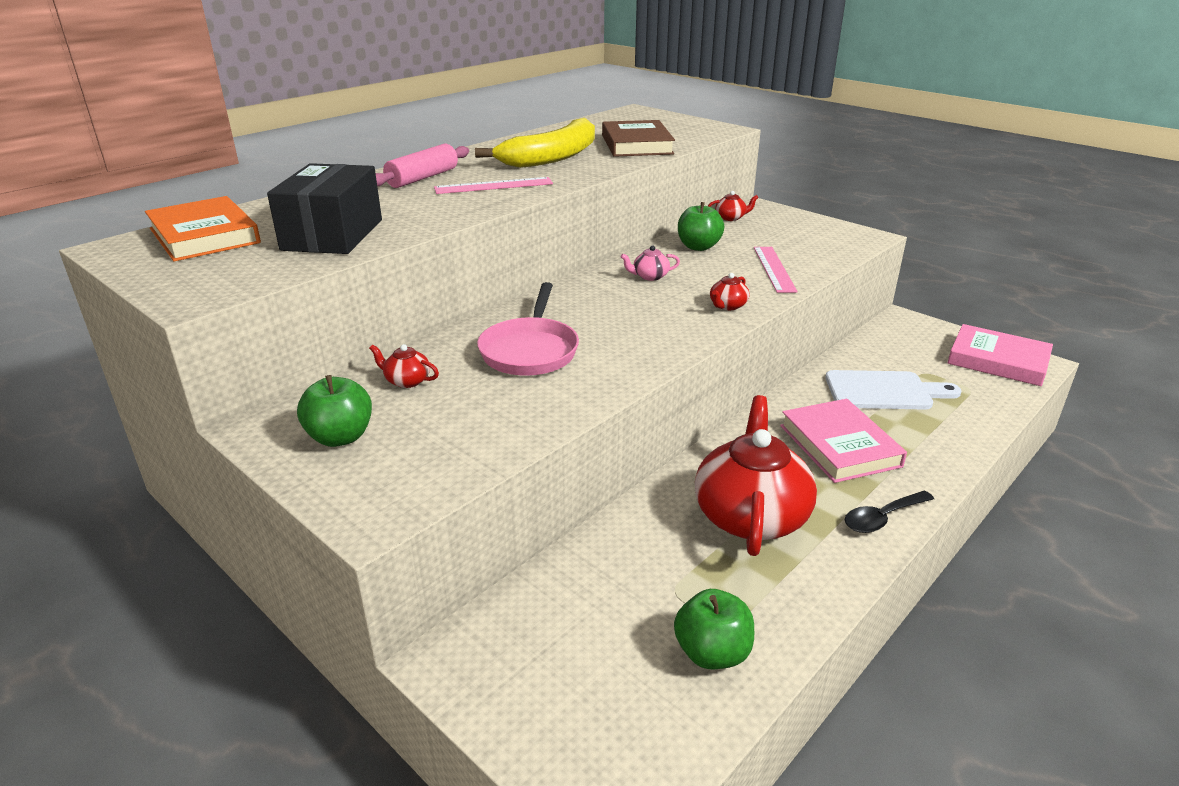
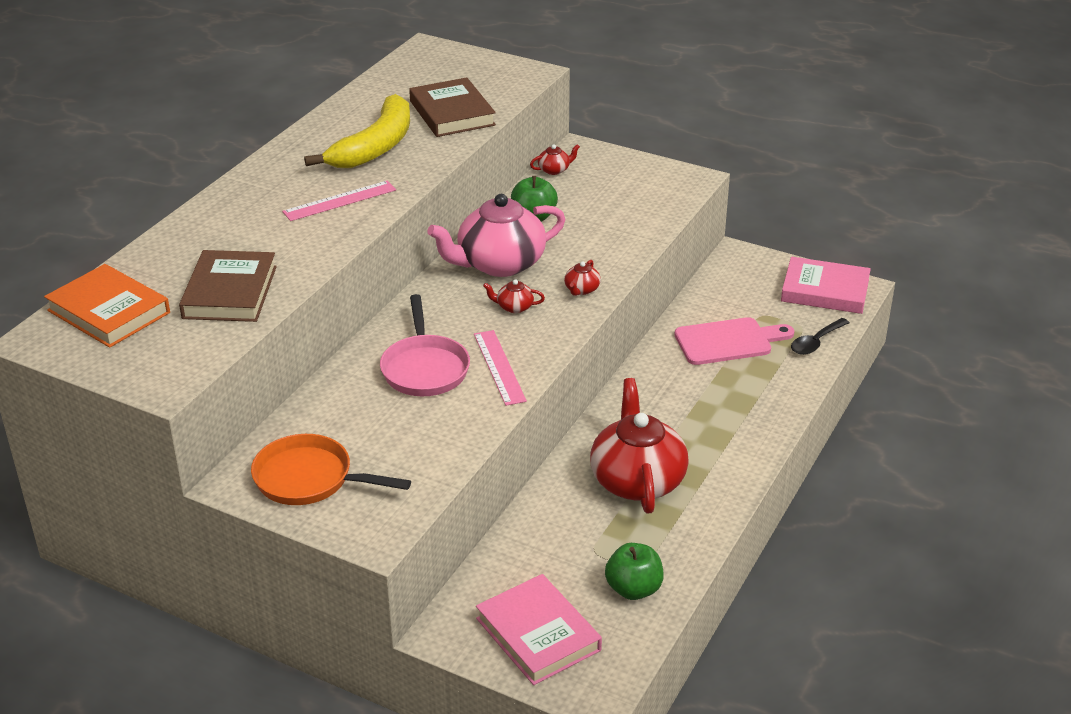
camera: 15 degrees left, 5 degrees up
black box [267,163,382,254] -> brown book [179,250,277,322]
green apple [297,375,372,447] -> orange pan [251,434,411,505]
red teapot [369,344,439,388] -> red teapot moved to [483,279,545,313]
pink rolling pin [376,144,469,188] -> none
pink teapot [621,245,680,281] -> pink teapot [428,194,565,277], size x2.49
pink ruler [754,247,798,293] -> pink ruler moved to [474,330,527,406]
pink book [780,399,907,483] -> pink book moved to [476,574,602,685]
white cutting board [825,370,961,410] -> pink cutting board [674,317,794,365]
black spoon [845,491,934,533] -> black spoon moved to [791,318,849,355]

